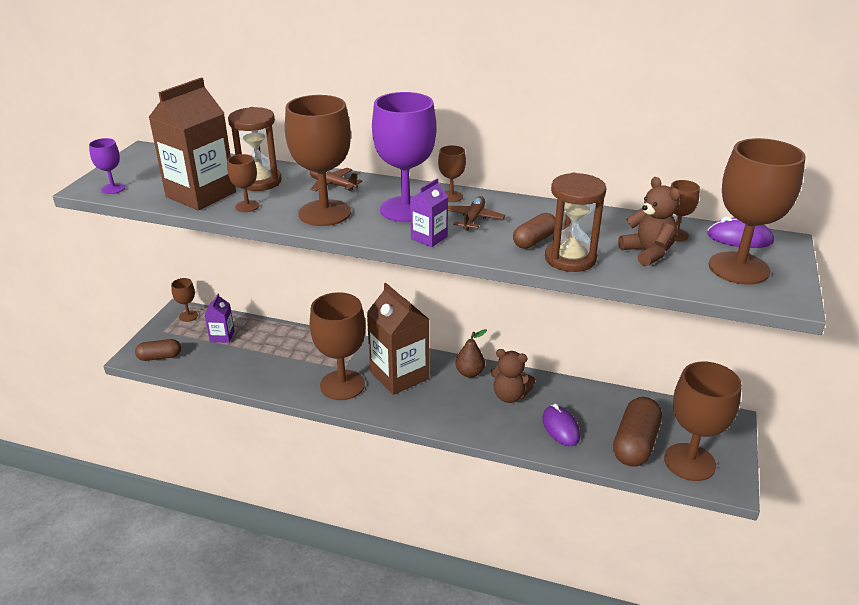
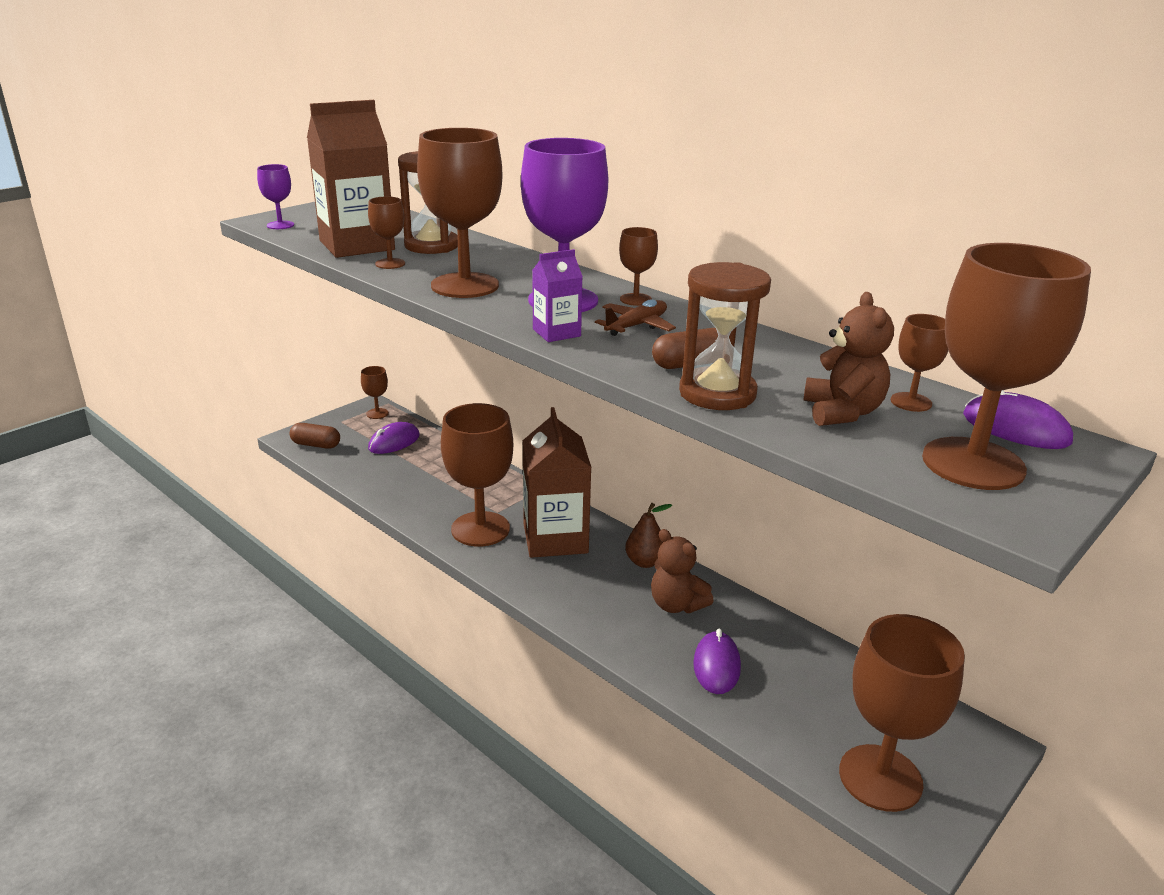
camera: 25 degrees right, 5 degrees down
purple carton [204,293,235,343] -> purple mouse [368,422,420,454]
brown plane [310,168,362,191] -> none
brown capsule [613,397,662,467] -> none

